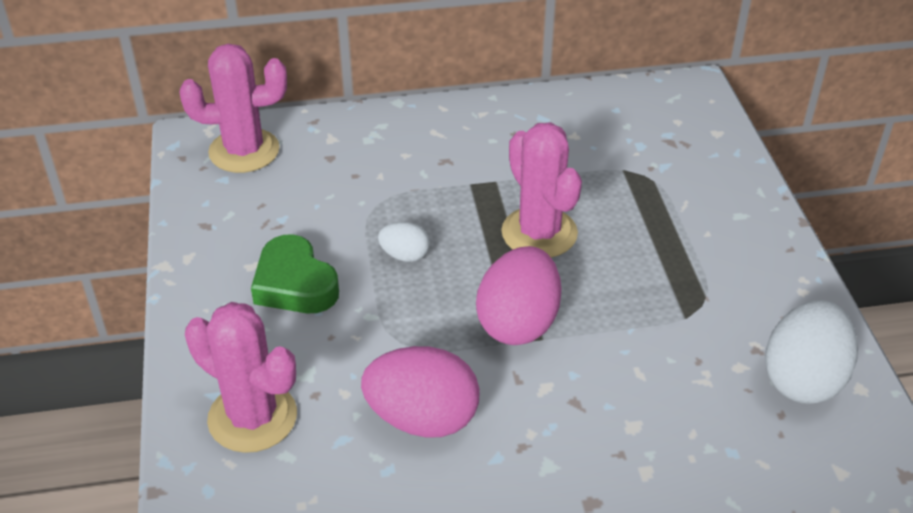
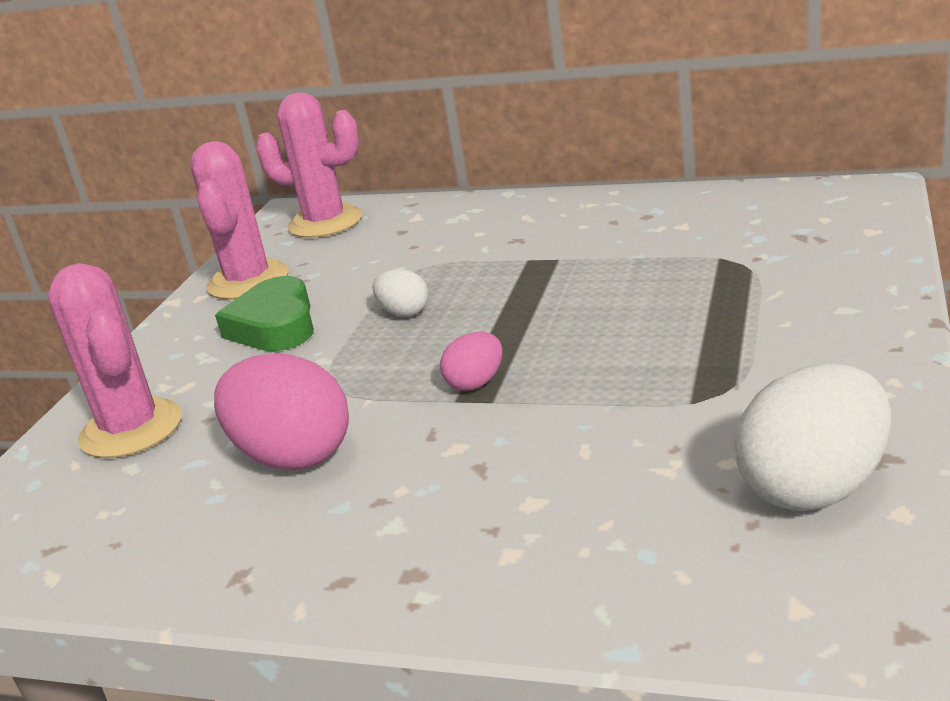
camera: 30 degrees right, 15 degrees down
pink egg [476,246,561,345] -> pink egg [440,332,502,391], size x0.51
pink cactus [501,122,582,257] -> pink cactus moved to [190,141,288,300]

